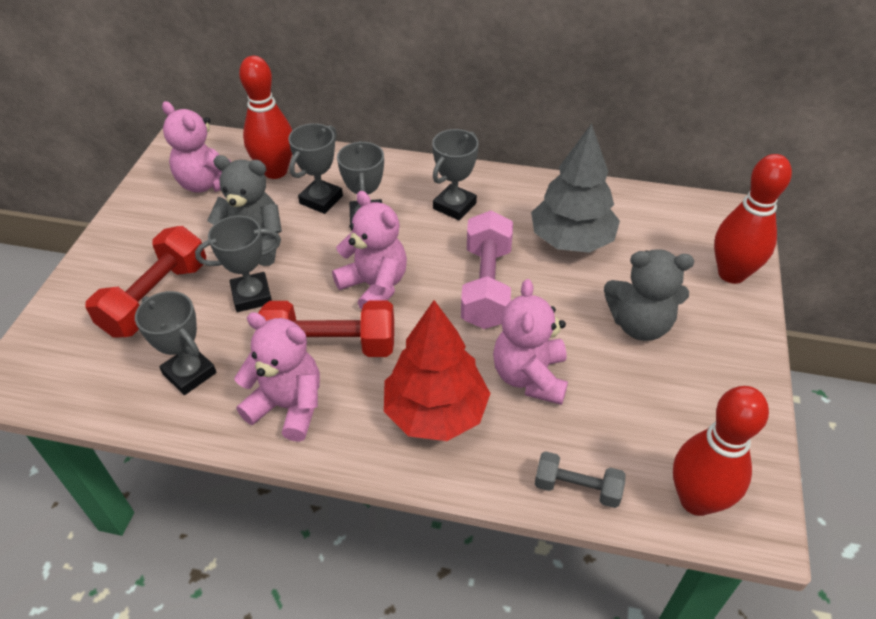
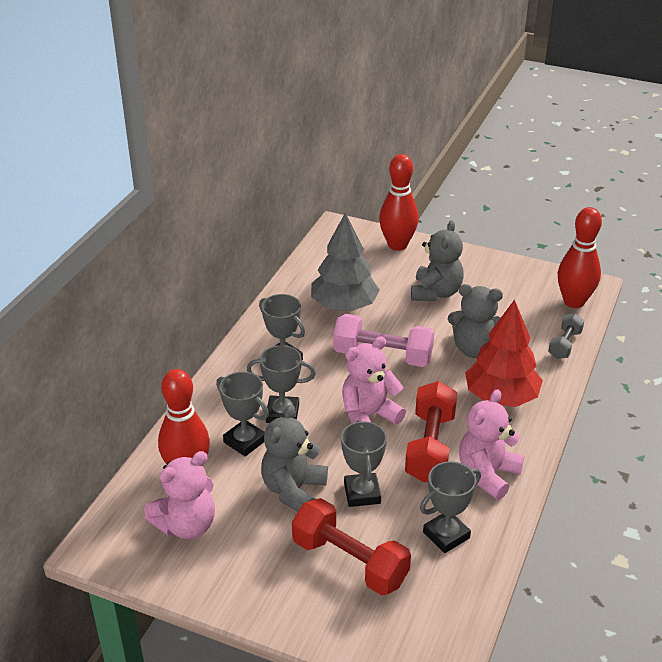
camera: 80 degrees left, 10 degrees down
pink teddy bear [493,279,568,405] -> grey teddy bear [448,284,503,358]

